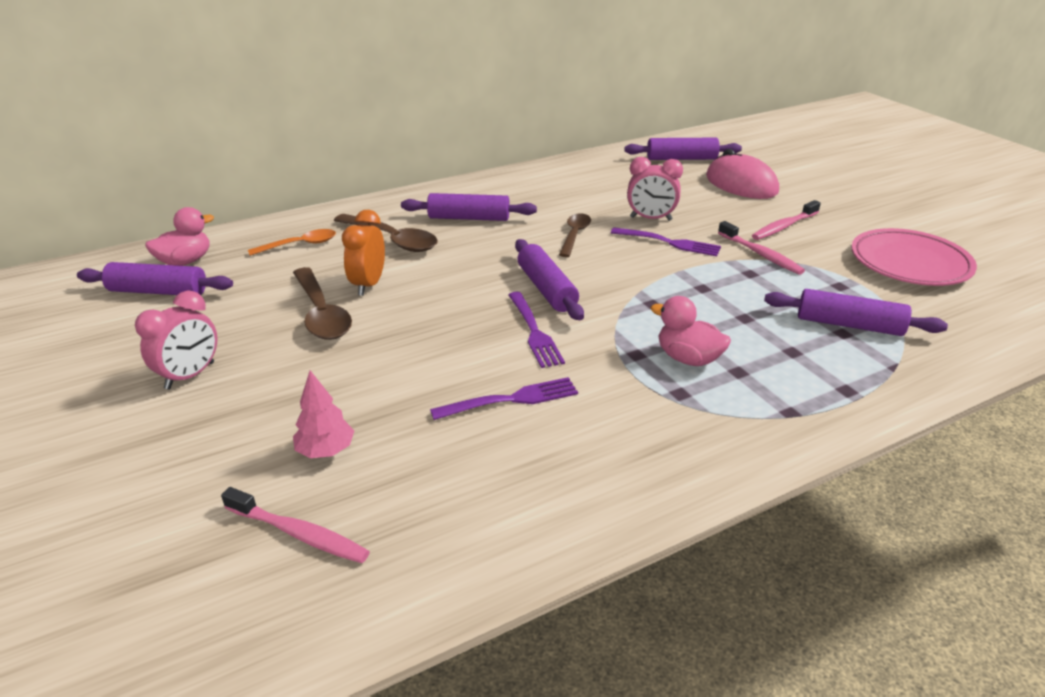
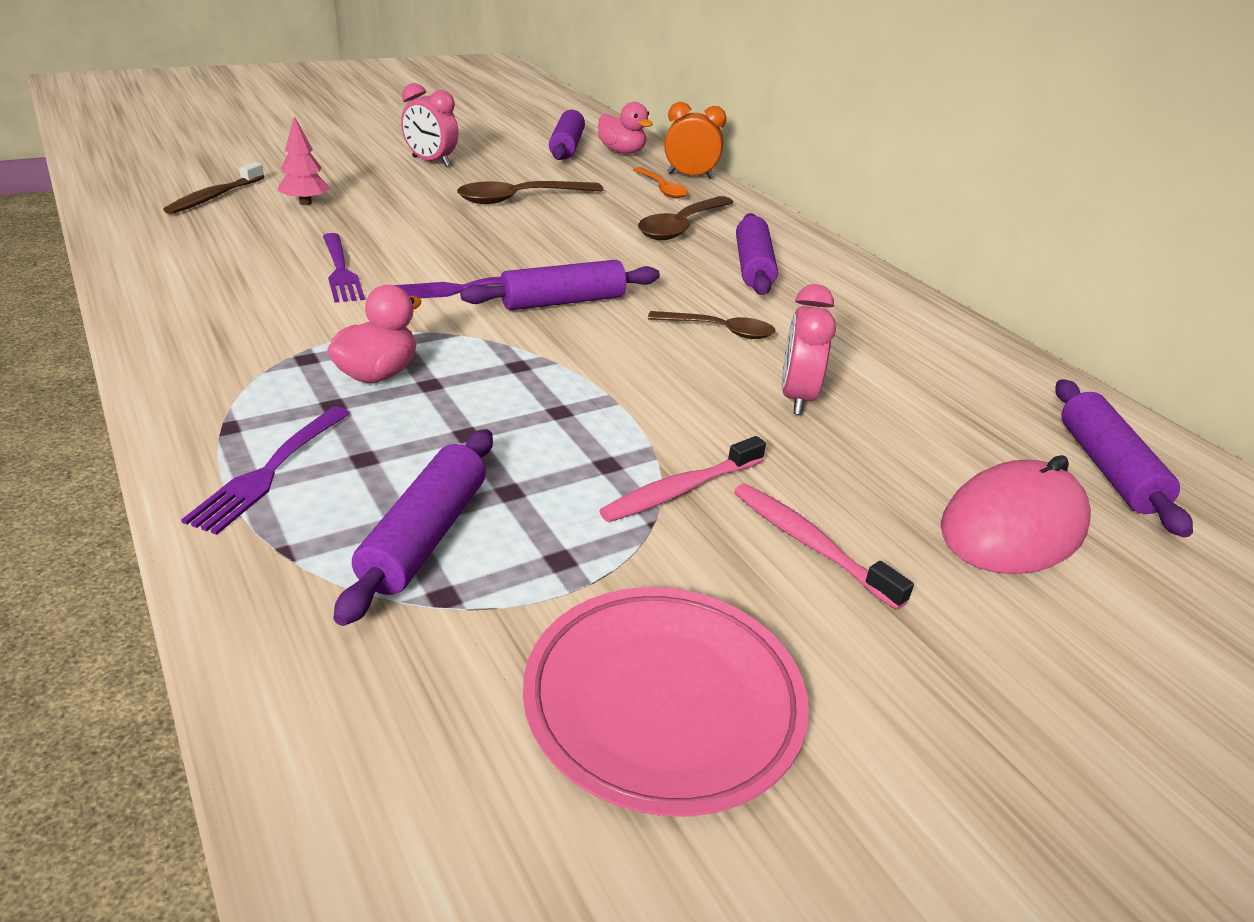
camera: 85 degrees right, 0 degrees up
pink toothbrush [221,487,370,563] -> brown toothbrush [163,162,265,214]
orange clock [342,210,385,296] -> orange clock moved to [665,102,726,179]
purple fork [611,227,721,256] -> purple fork moved to [181,406,350,535]

